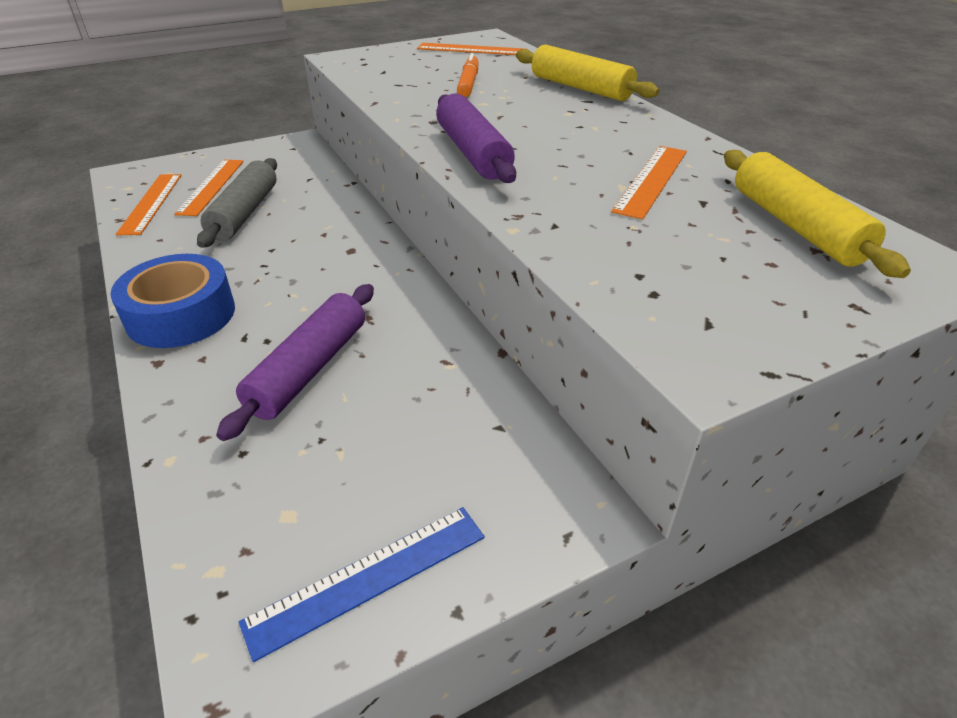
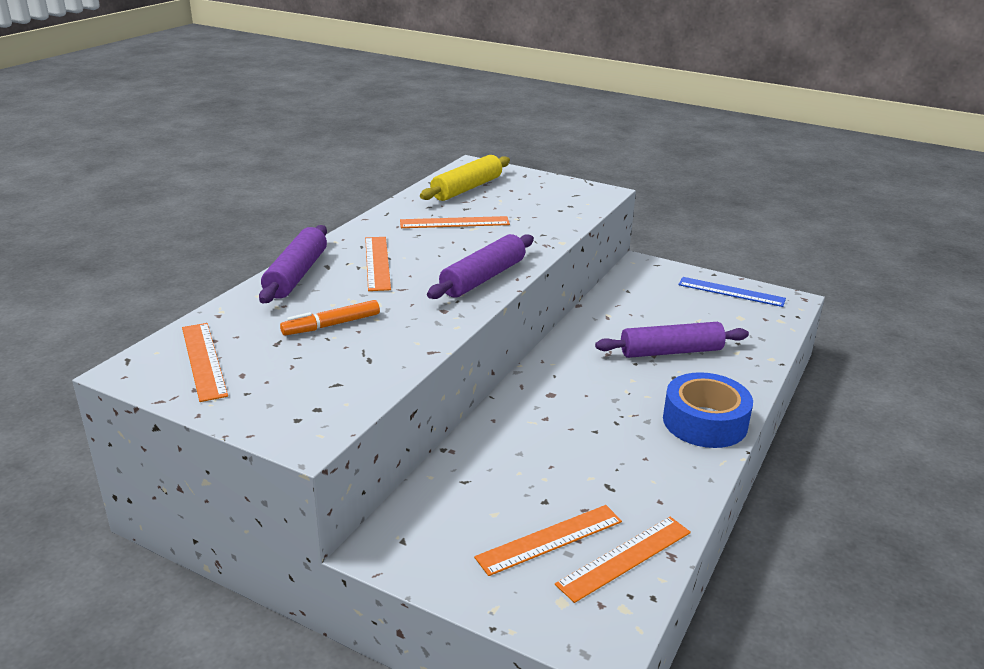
camera: 125 degrees left, 10 degrees down
grey rolling pin [197,158,277,248] -> none
yellow rolling pin [516,45,659,101] -> purple rolling pin [259,225,327,303]
none -> orange ruler [365,237,391,291]

